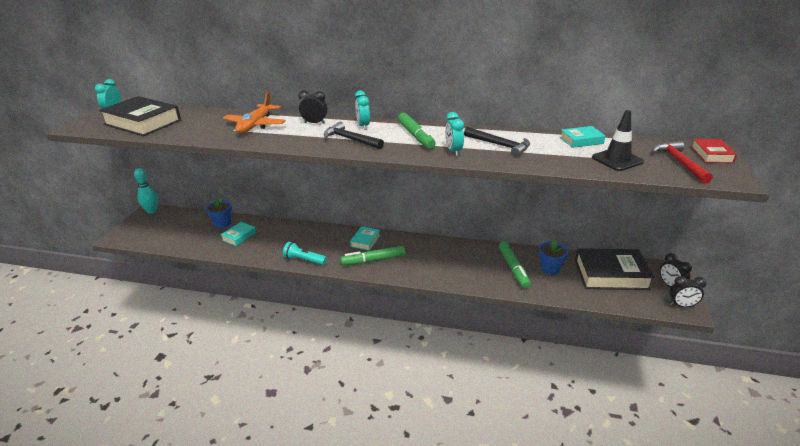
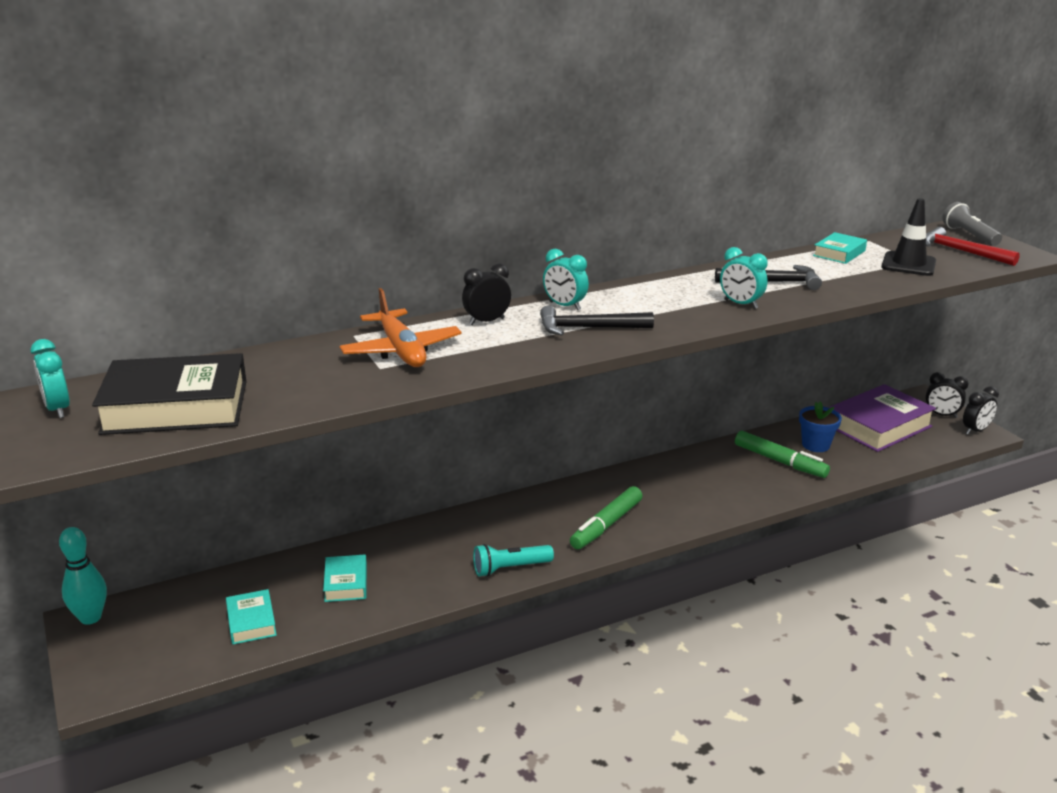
camera: 40 degrees left, 5 degrees down
blue flower pot [206,198,232,228] -> none
turquoise book [350,226,380,251] -> turquoise book moved to [226,589,277,644]
green marker [398,113,436,149] -> none
black book [575,248,654,290] -> purple book [829,384,936,452]
red book [691,139,737,163] -> grey flashlight [942,202,1002,246]

